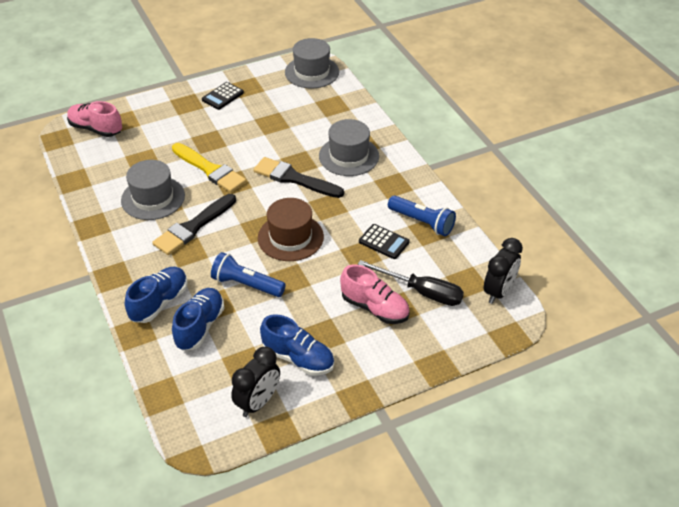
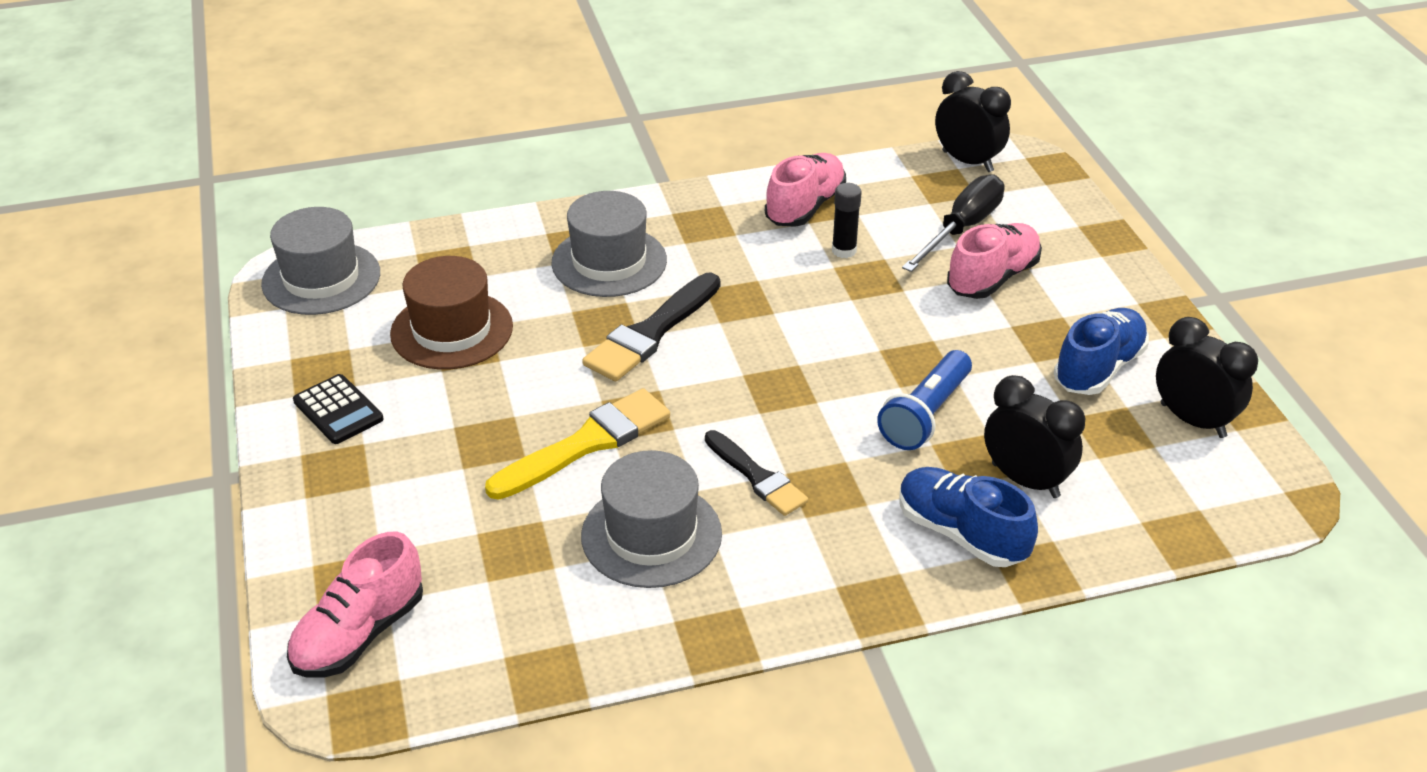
camera: 80 degrees left, 5 degrees down
black brush [152,194,236,255] -> black brush [705,430,808,516], size x0.66
blue shoe [172,288,224,351] -> black clock [984,375,1085,498]
brown hat [258,198,324,261] -> brown hat moved to [390,256,513,369]
black calculator [359,224,410,259] -> black glue stick [832,183,862,258]
blue flashlight [388,195,456,236] -> pink shoe [765,153,846,227]

